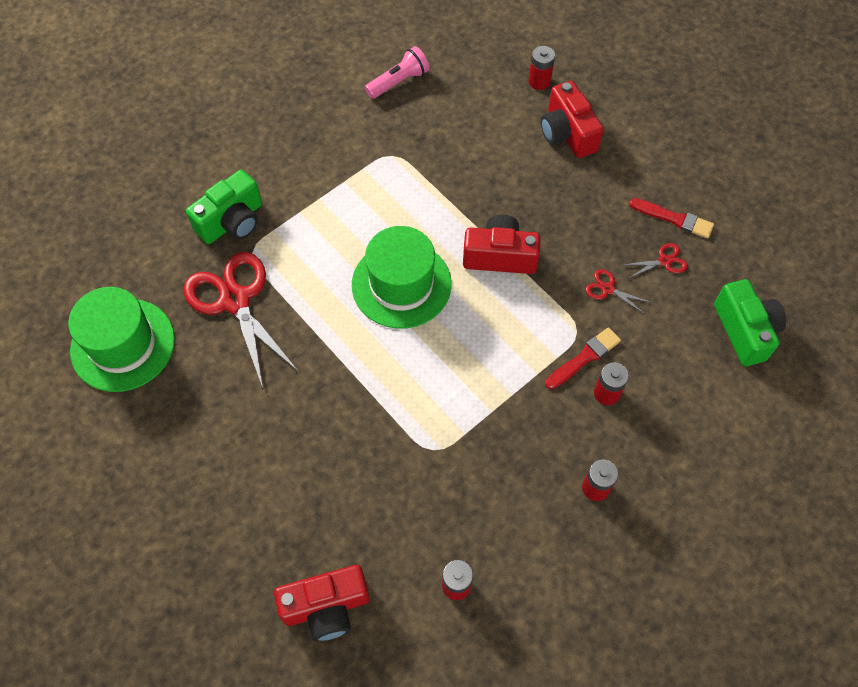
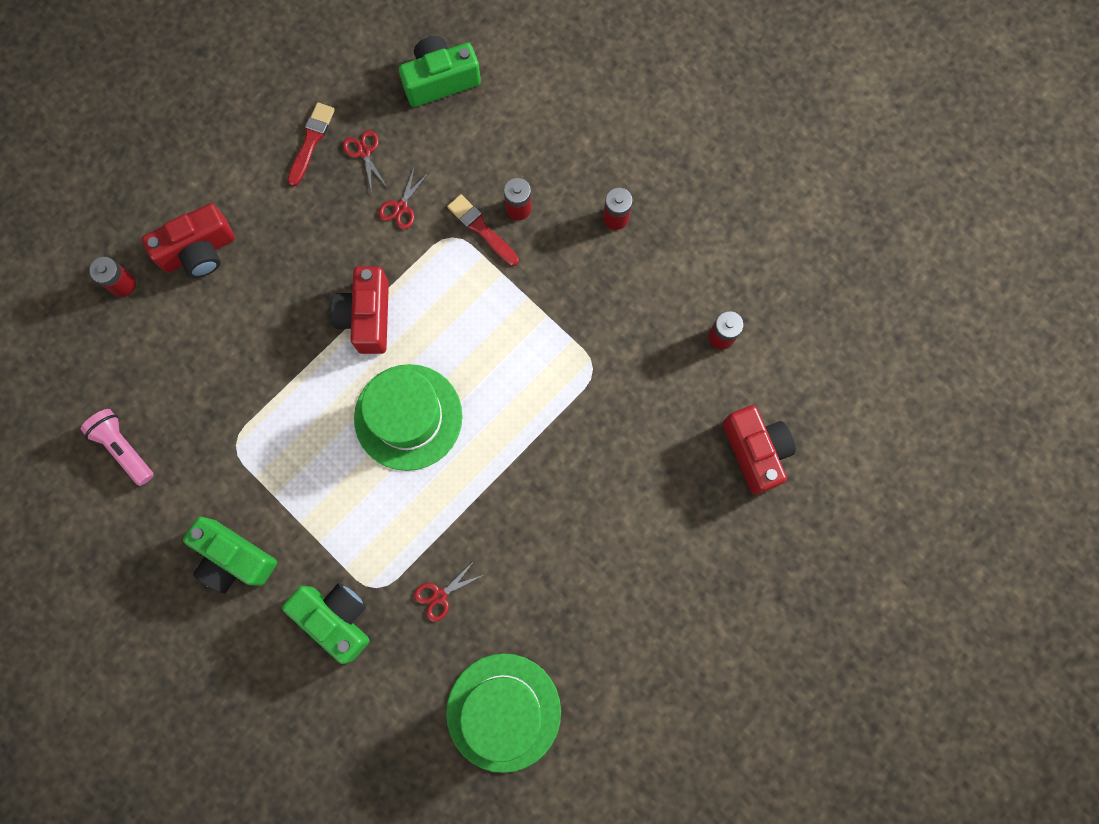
camera: 95 degrees left, 15 degrees up
red scissors [184,252,299,388] -> red scissors [414,560,483,622], size x0.43
none -> green camera [183,517,277,594]

